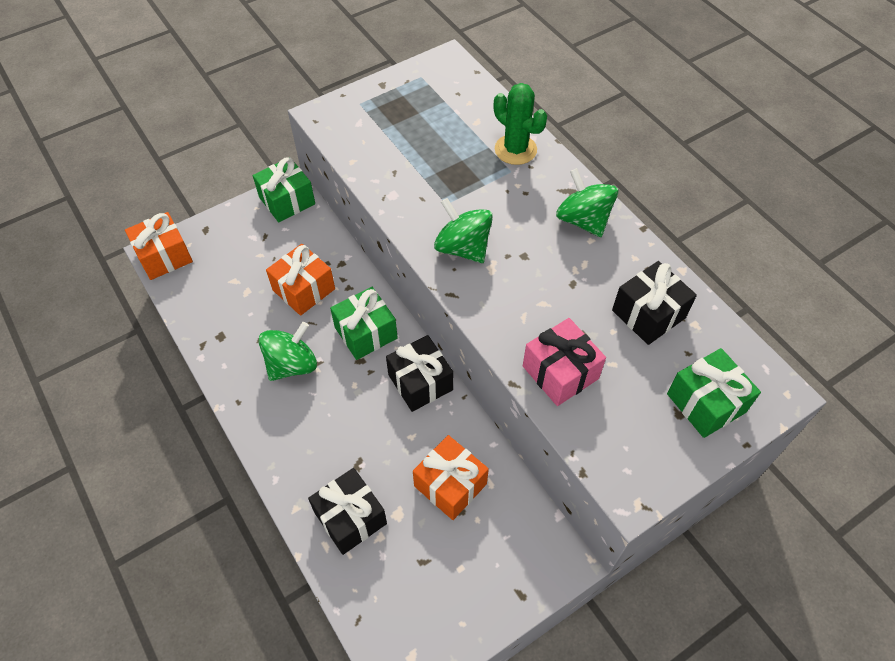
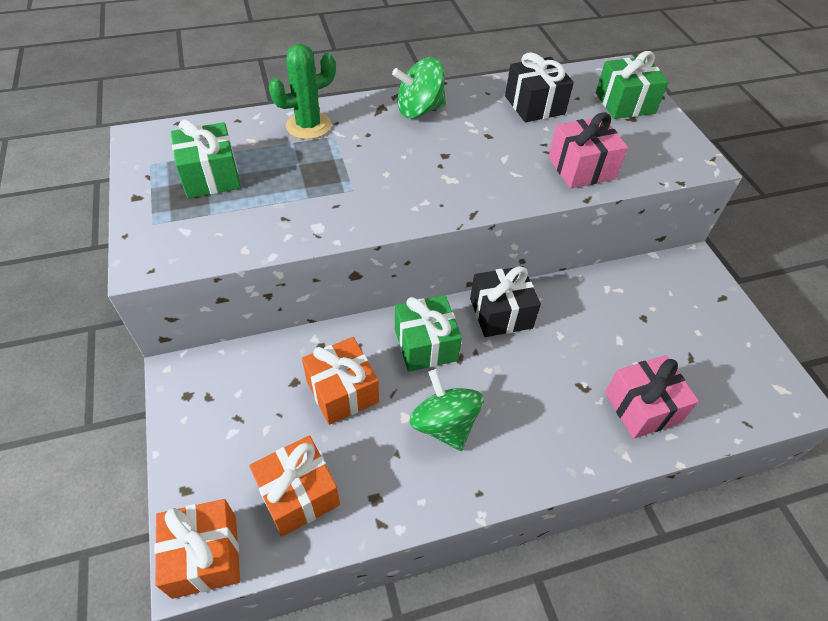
camera: 75 degrees left, 5 degrees down
green gift [253,157,315,222] -> green gift moved to [171,119,241,198]
black gift [308,468,387,555] -> pink gift [605,355,699,439]
orange gift [413,435,489,520] -> orange gift moved to [249,435,340,537]
green spinning top [434,198,493,263] -> none

